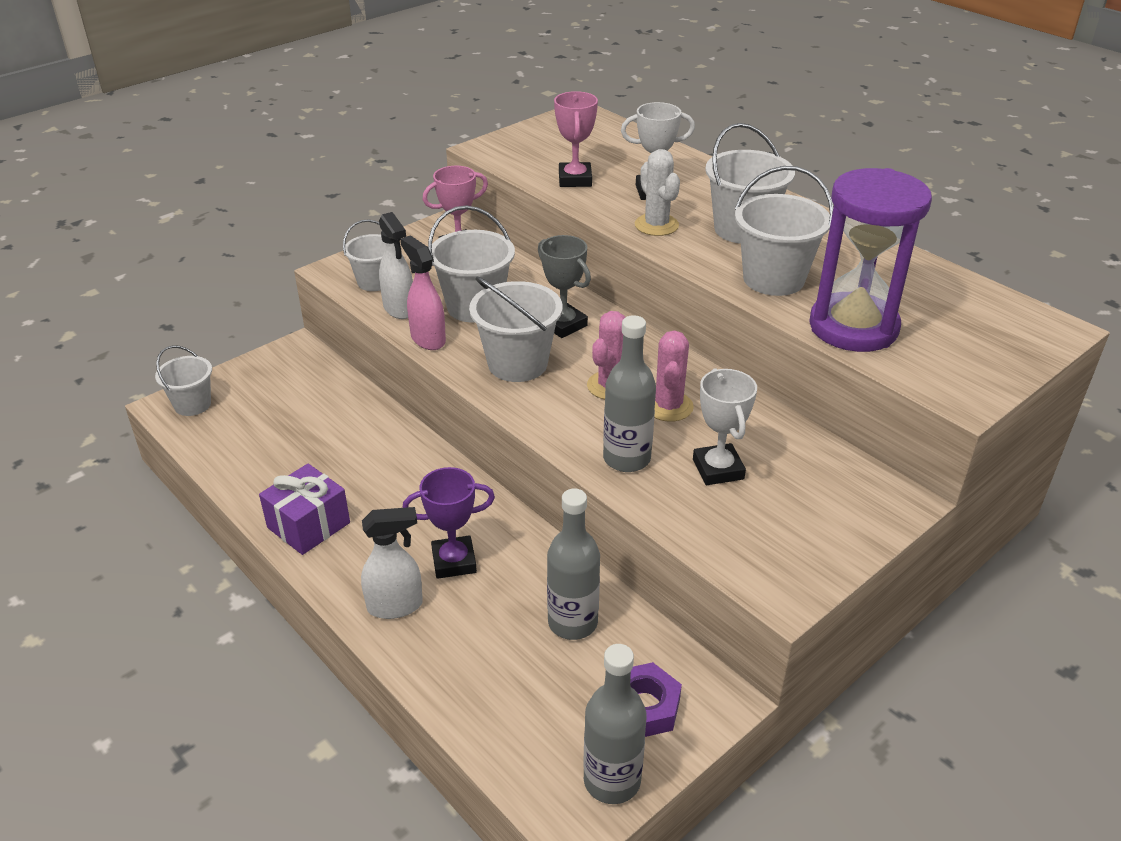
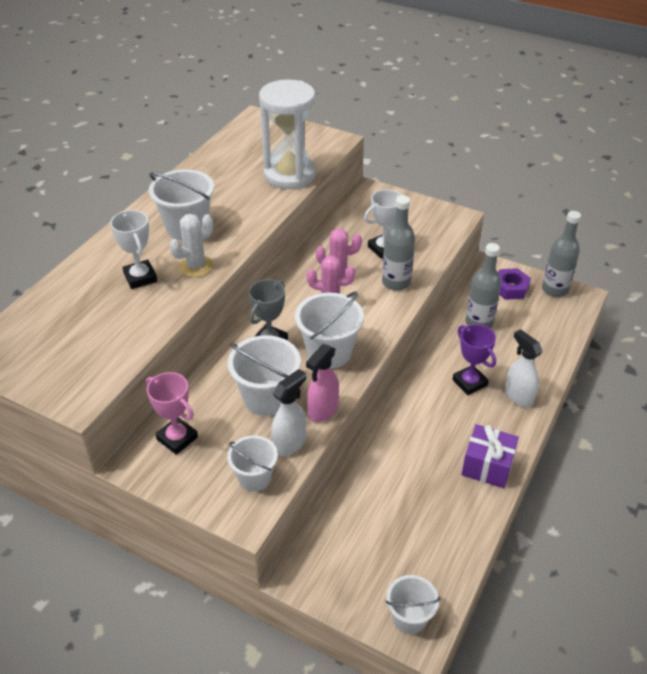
camera: 110 degrees left, 5 degrees up
pink trophy [554,91,598,187] -> none
white bucket [735,166,833,296] -> none
purple hourglass [809,168,932,352] -> white hourglass [259,80,316,189]

